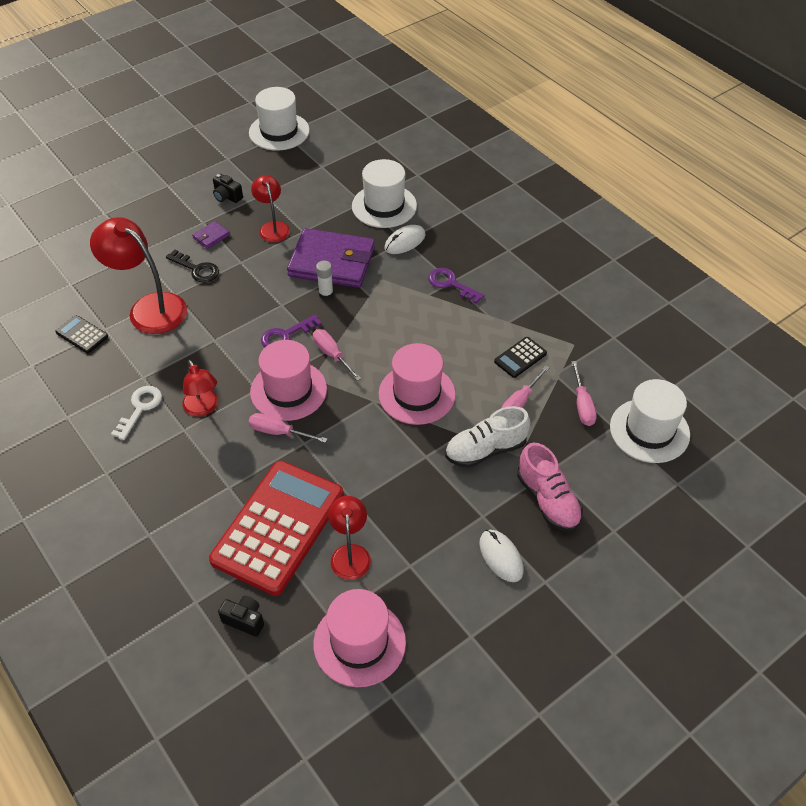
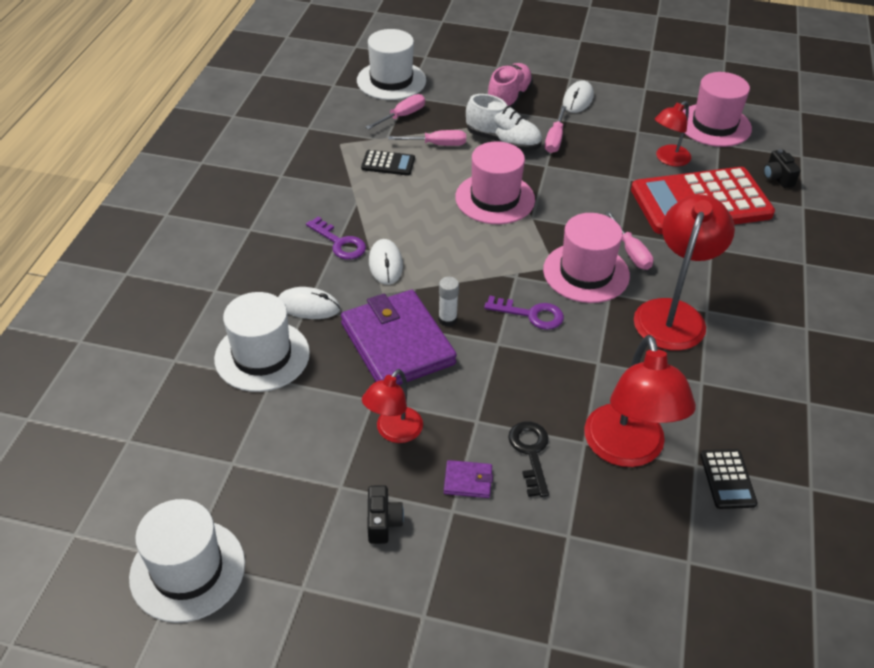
camera: 130 degrees left, 5 degrees down
white key [111,386,162,440] -> none
red lamp [182,360,218,417] -> red lamp [634,194,735,351], size x1.72
pink screwdriver [313,329,361,381] -> pink screwdriver moved to [545,106,566,153]
purple key [428,268,485,304] -> purple key turned 45 degrees counterclockwise [306,217,366,260]
none -> white mouse [369,239,403,285]

